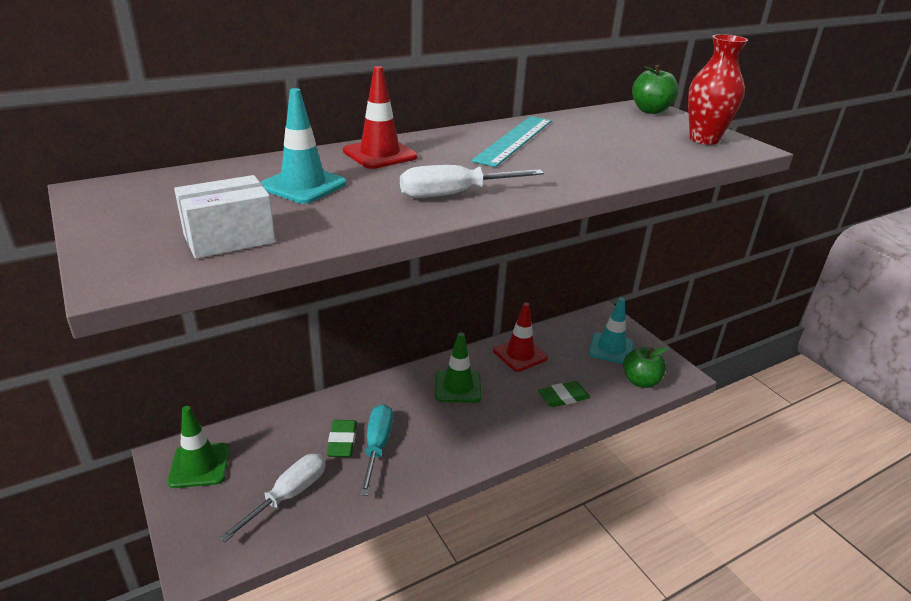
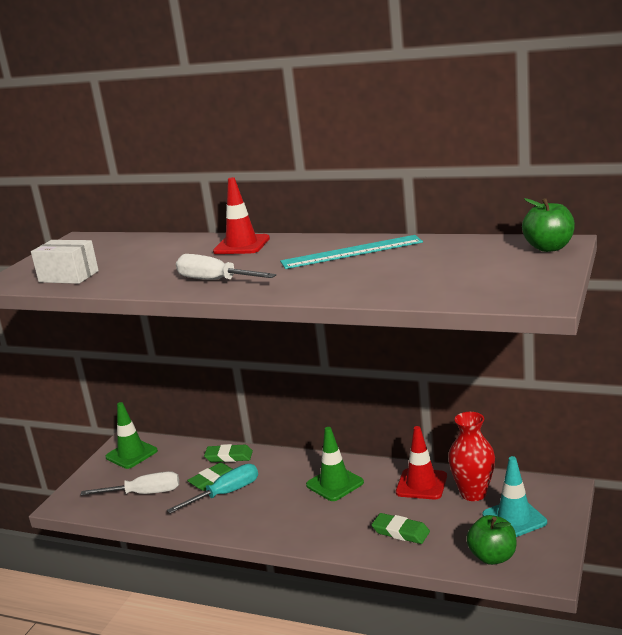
camera: 55 degrees right, 10 degrees down
turquoise traffic cone [260,88,347,204] -> none
red vase [688,34,748,145] -> red vase moved to [448,412,495,501]
none -> green eraser [204,444,253,462]

